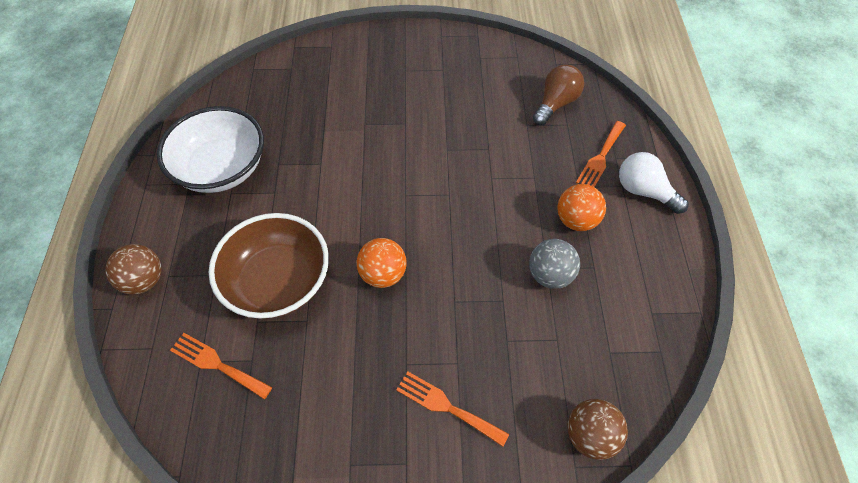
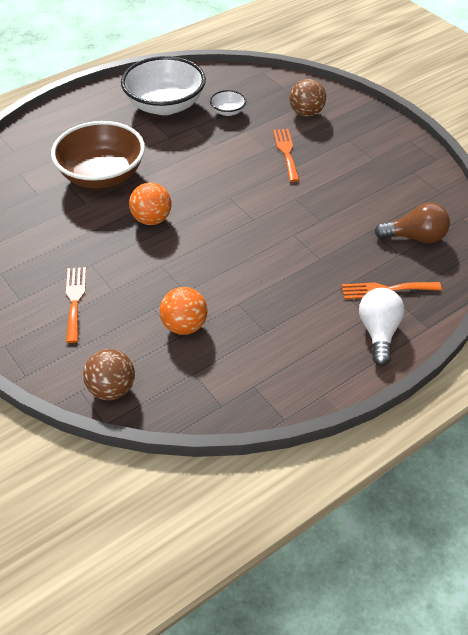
camera: 55 degrees right, 10 degrees down
brown ball [105,244,162,294] -> brown ball moved to [289,79,326,117]
orange fork [170,333,272,399] -> orange fork moved to [273,129,299,182]
grey ball [529,239,580,289] -> none
orange ball [557,184,606,231] -> orange ball moved to [160,287,207,335]
none -> white bowl [210,90,246,116]

